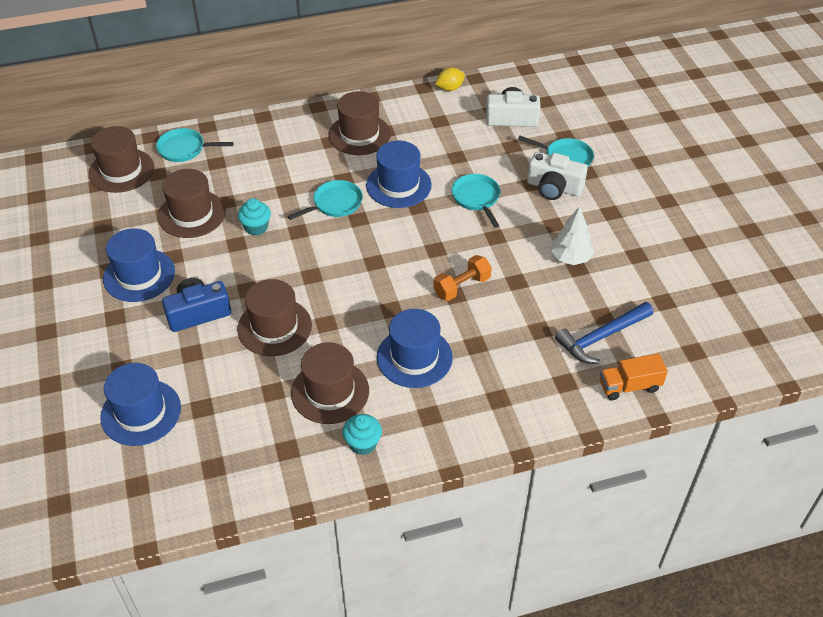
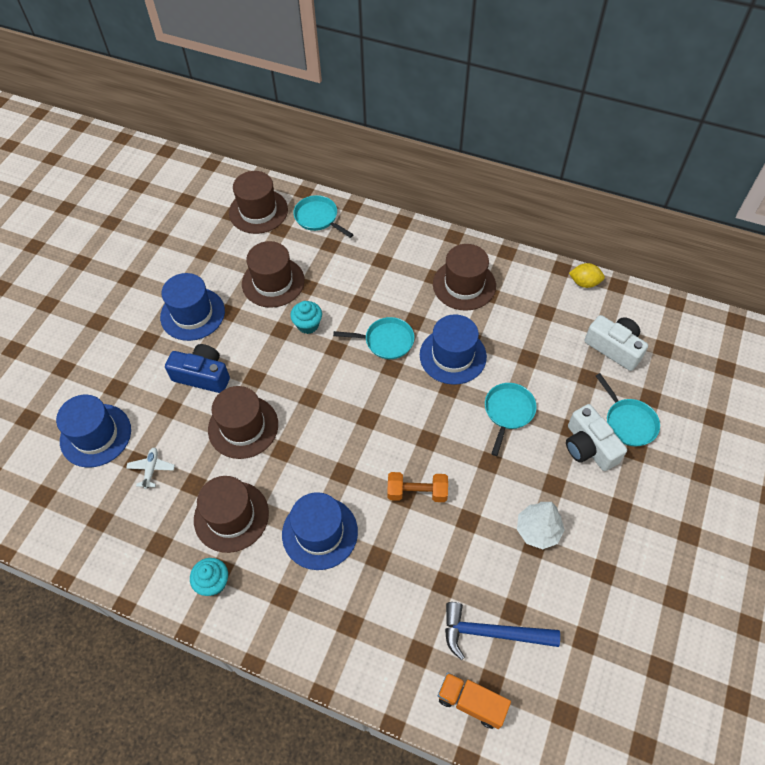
camera: 40 degrees right, 10 degrees up
none -> white plane [126,447,175,489]

